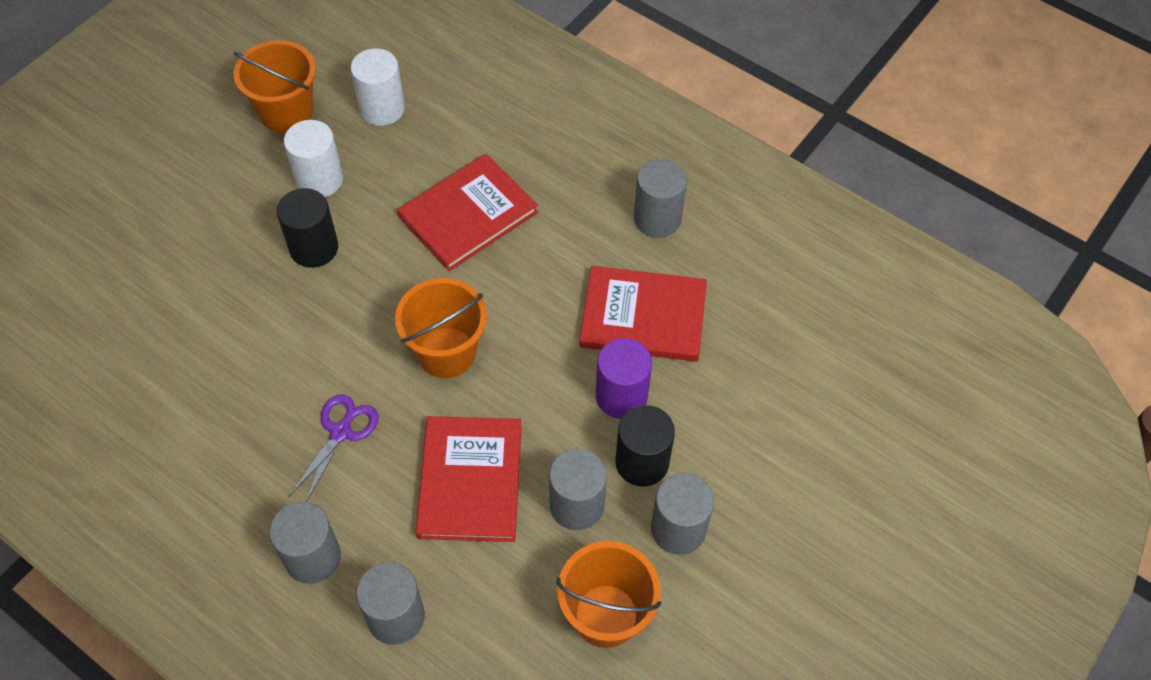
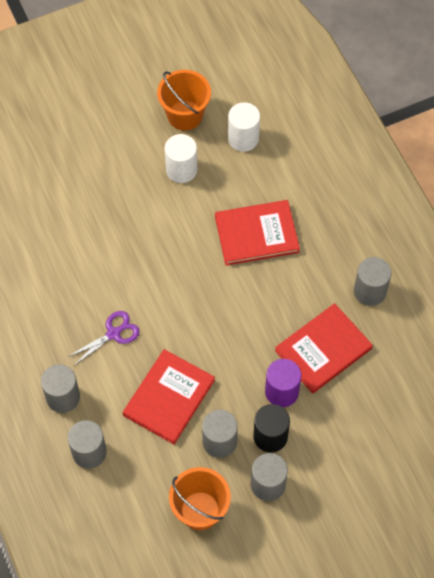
camera: 30 degrees right, 5 degrees up
black cylinder [277,188,338,268] -> none
orange bucket [395,278,487,378] -> none
red book [580,266,707,362] -> red book turned 75 degrees counterclockwise [275,303,373,394]

